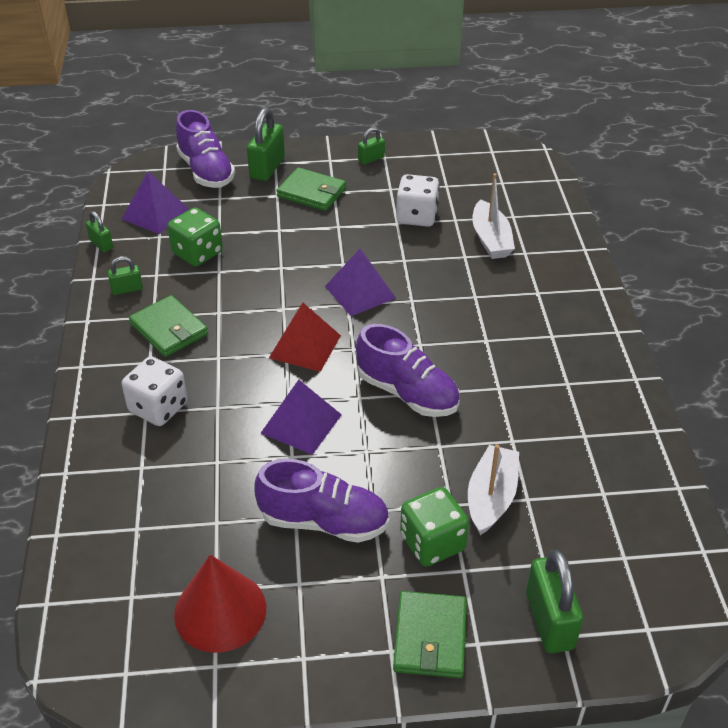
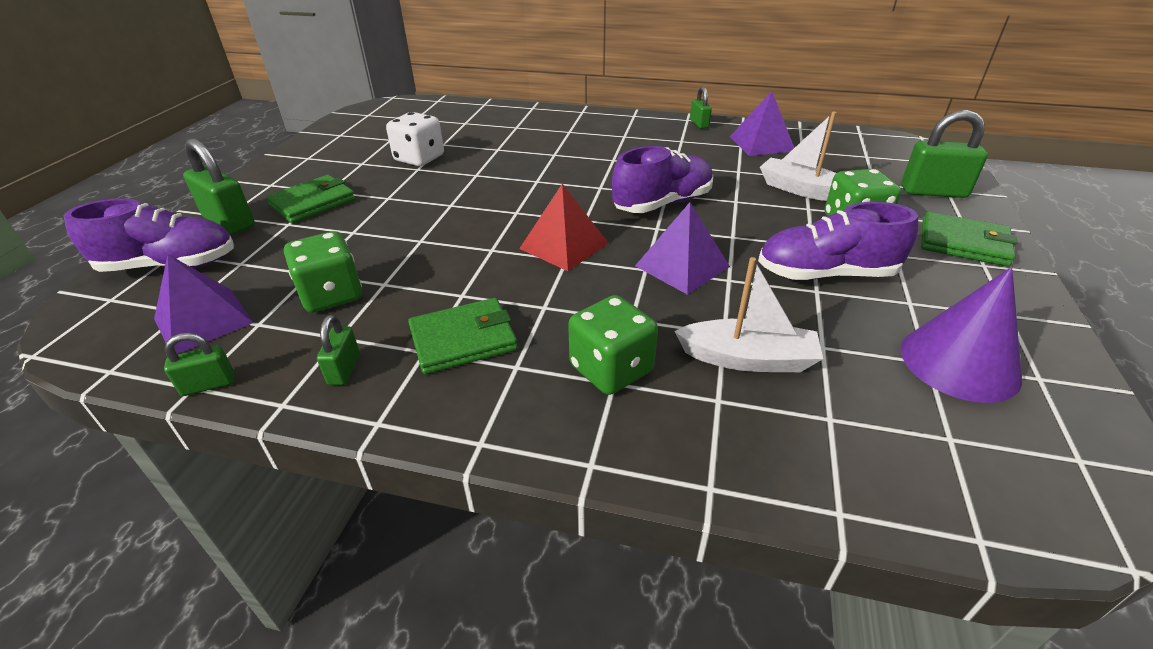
camera: 70 degrees left, 5 degrees down
white dice [122,356,188,426] -> green dice [568,295,658,395]
red cone [174,554,266,653] -> purple cone [900,267,1022,403]
purple shoe [254,459,389,543] -> purple shoe turned 120 degrees counterclockwise [758,202,918,280]
purple pyramid [325,248,396,316] -> purple pyramid moved to [730,91,794,156]
green padlock [358,127,385,164] -> green padlock moved to [690,87,712,129]
white boat [472,173,515,259] -> white boat moved to [674,257,823,372]

